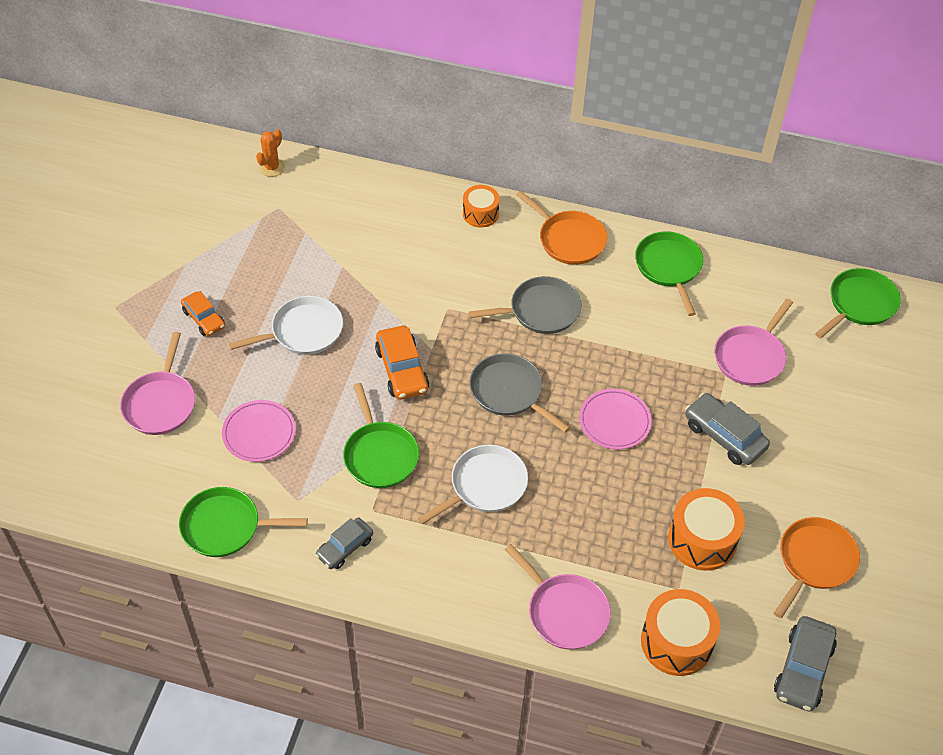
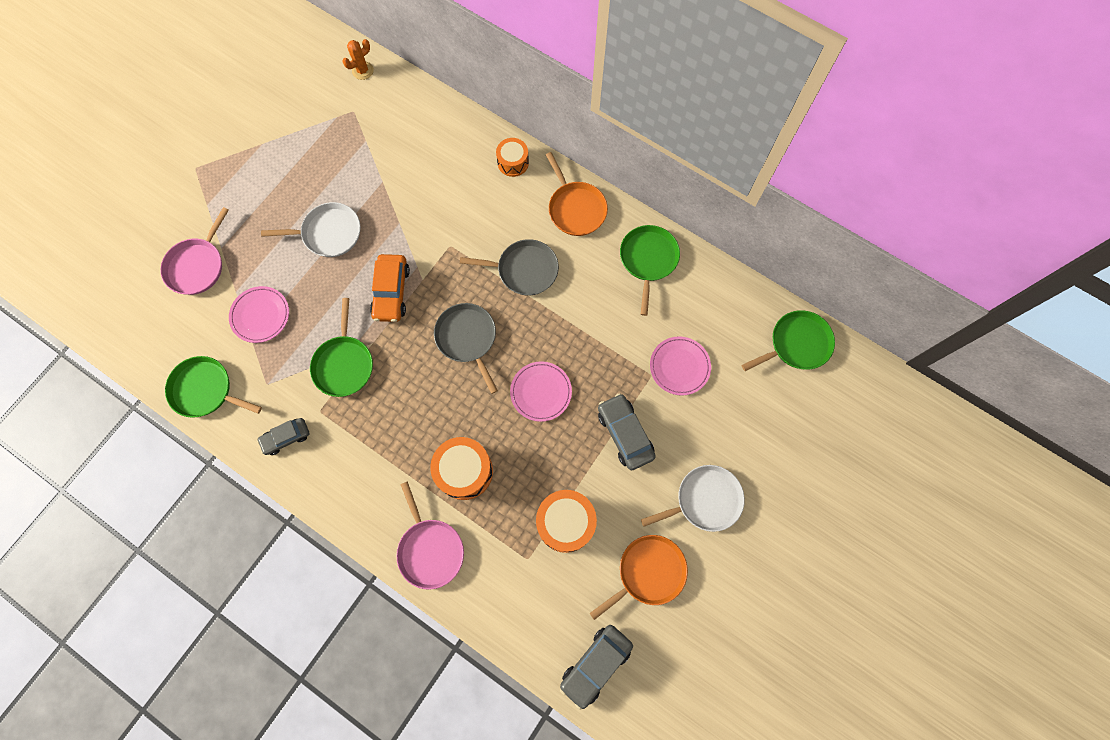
camera: 20 degrees right, 20 degrees up
orange car [181,291,225,336] -> none
white pan [418,445,528,524] -> white pan moved to [641,465,745,532]
orange drum [641,589,720,676] -> orange drum moved to [430,437,493,500]
pink pan [714,299,793,386] -> pink plate [650,337,711,396]

